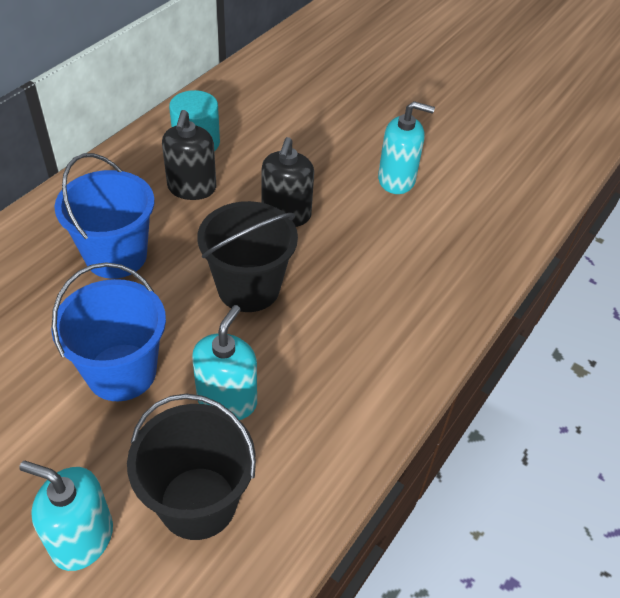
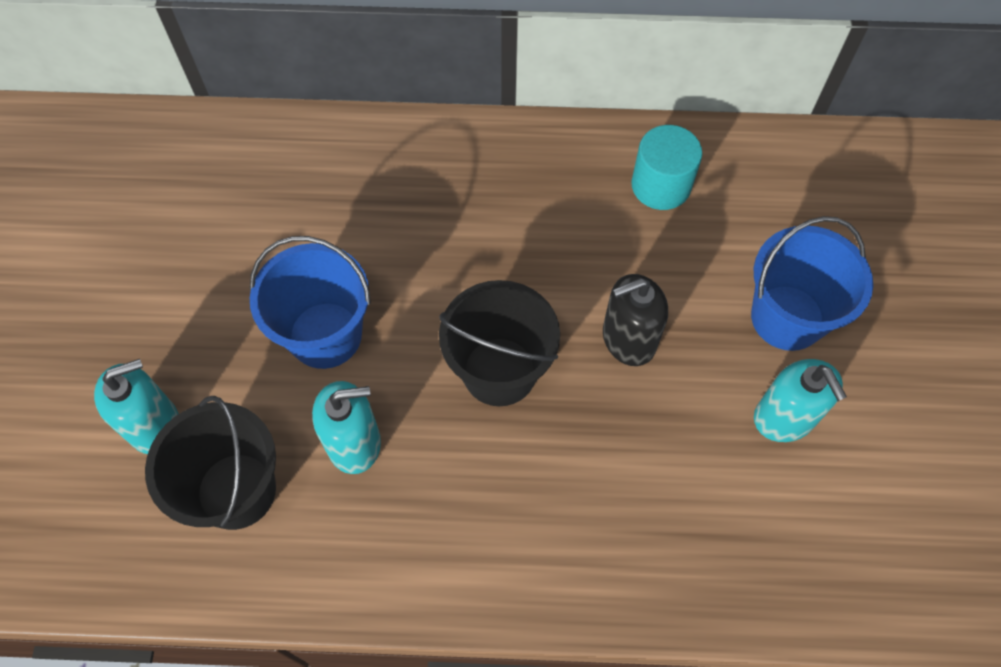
camera: 60 degrees right, 15 degrees up
turquoise soap dispenser [19,461,113,571] -> turquoise soap dispenser turned 75 degrees clockwise [94,359,179,454]
blue bucket [54,153,155,279] -> blue bucket moved to [751,216,873,351]
black soap dispenser [162,110,216,200] -> none

